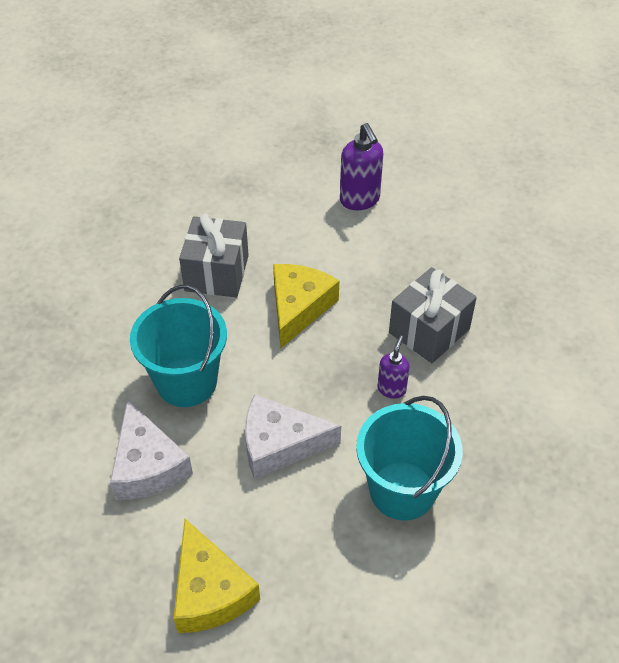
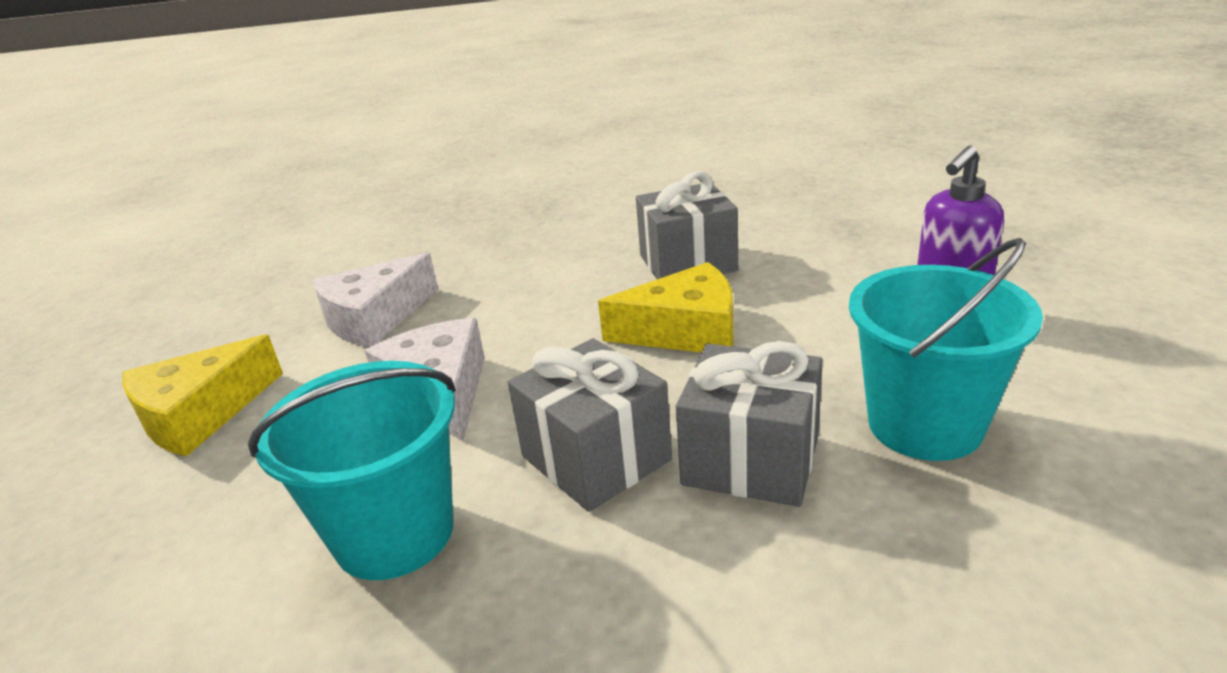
camera: 70 degrees right, 20 degrees down
turquoise bucket [130,285,227,407] -> turquoise bucket moved to [849,238,1043,461]
purple soap dispenser [378,335,410,399] -> grey gift [508,338,672,512]

